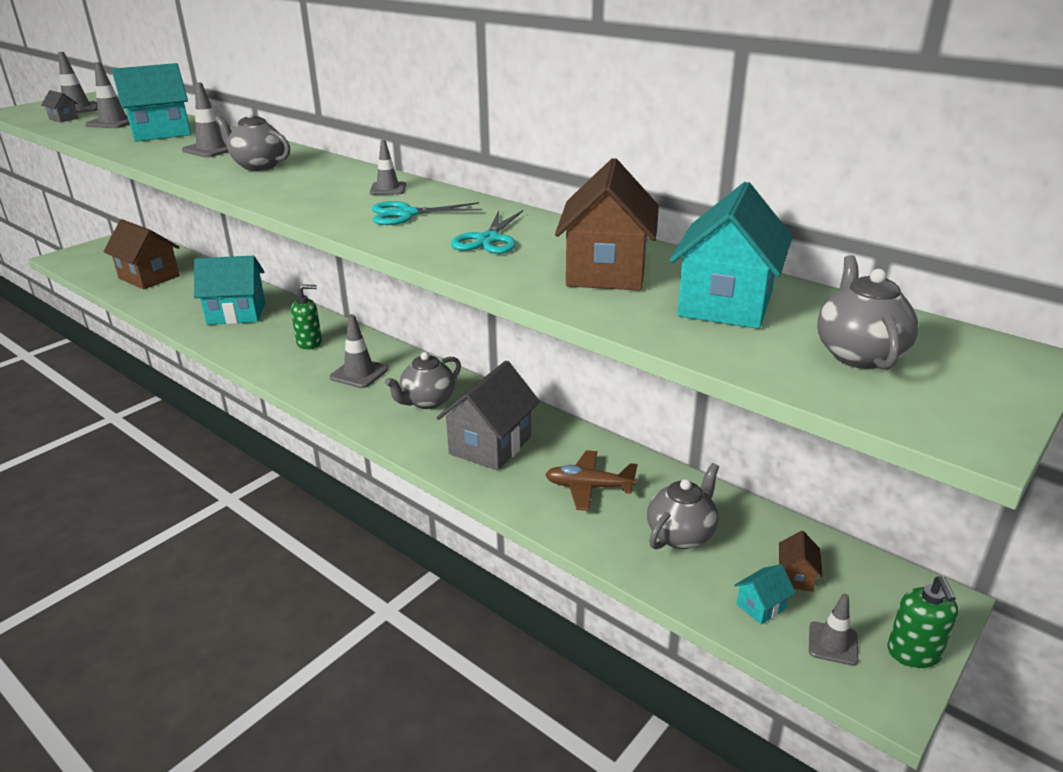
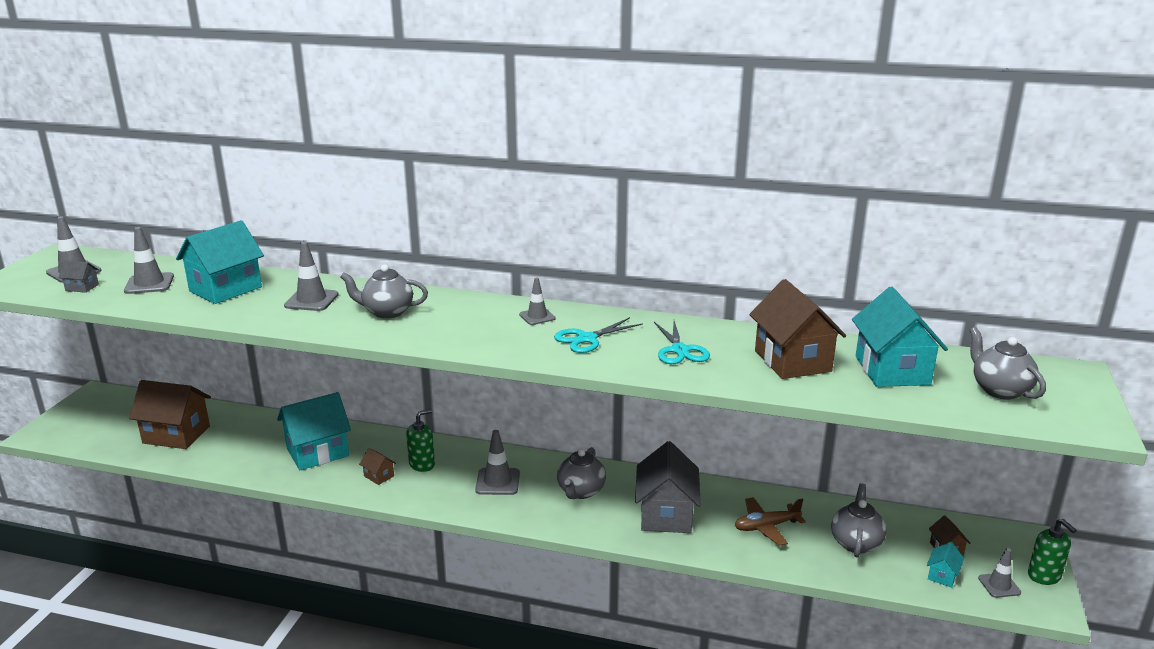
camera: 25 degrees left, 5 degrees down
none -> brown house [359,448,396,485]

